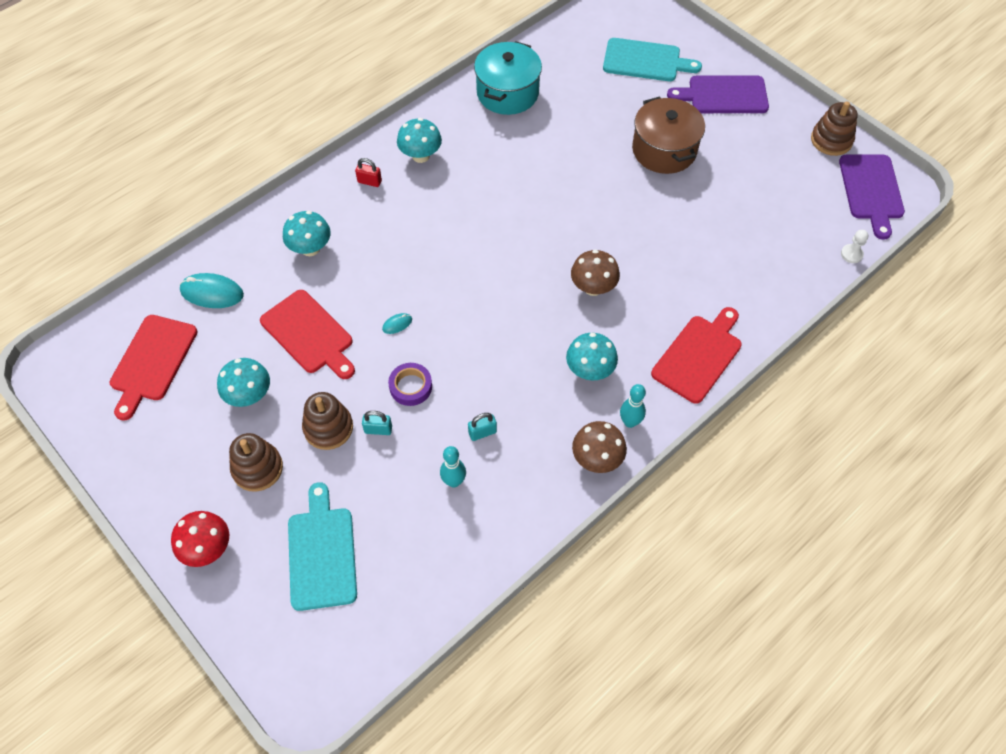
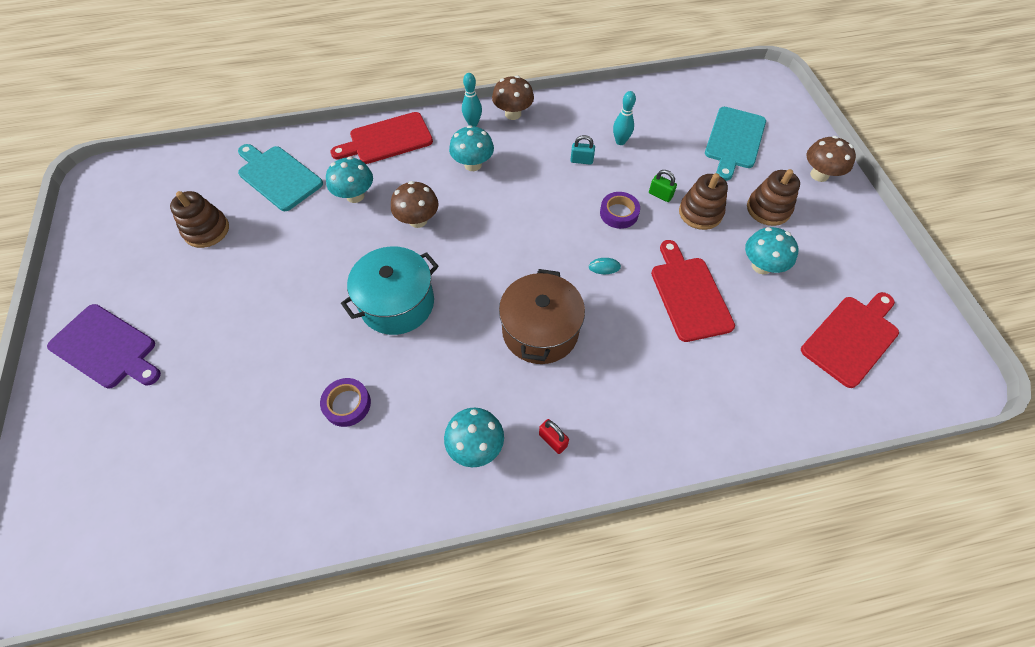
camera: 150 degrees left, 0 degrees up
red mushroom [171,511,229,567] -> brown mushroom [807,136,856,182]
turquoise mouse [179,273,244,308] -> none
turquoise mushroom [283,211,331,256] -> turquoise mushroom moved to [326,156,373,203]
turquoise padlock [362,411,392,435] -> green padlock [649,170,677,202]
turquoise pot [474,41,542,115] -> turquoise pot moved to [341,246,439,335]
turquoise cutting board [603,38,702,81] -> turquoise cutting board moved to [238,144,323,211]
brown pot [632,96,705,174] -> brown pot moved to [499,269,585,364]
brown stacking toy [811,101,858,156] -> brown stacking toy moved to [170,191,229,248]
purple cutting board [839,155,905,240] -> none
white pawn [841,230,869,263] -> none
none -> purple tape [320,378,371,427]

